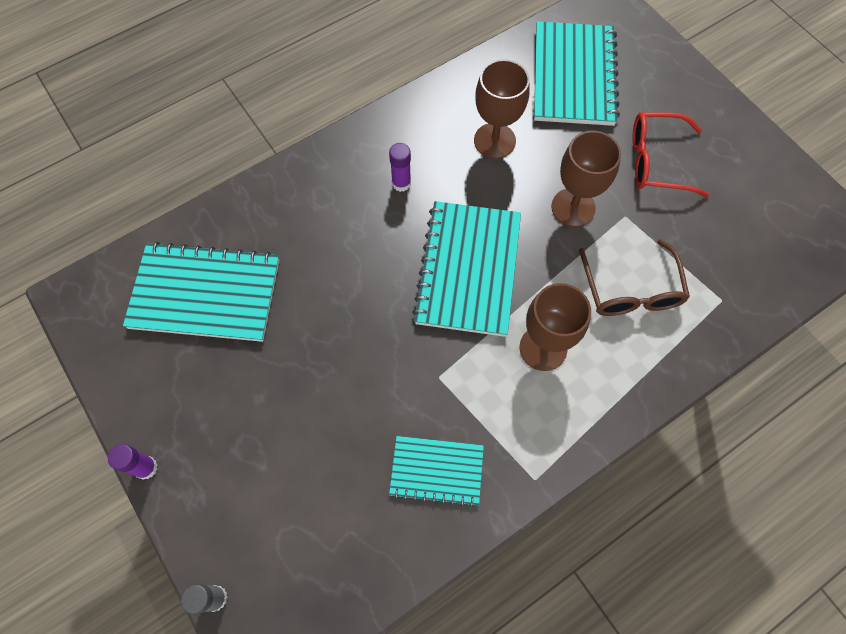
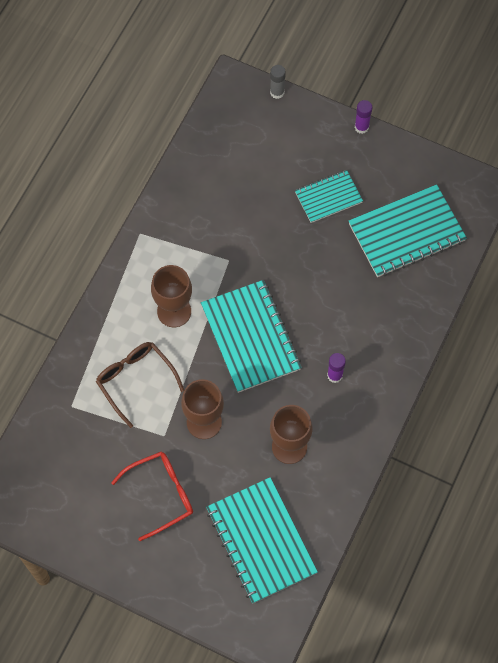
camera: 150 degrees right, 0 degrees up
turquoise notebook [389,436,484,507] -> turquoise notebook moved to [295,170,363,223]

